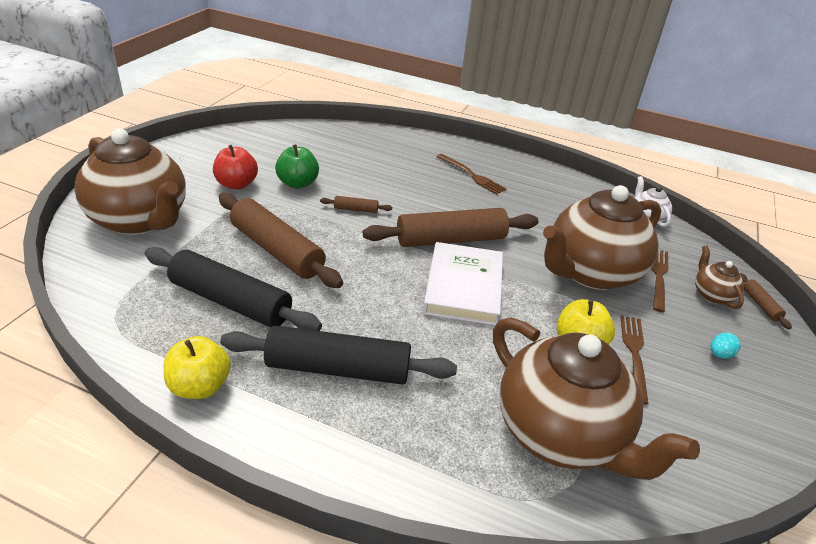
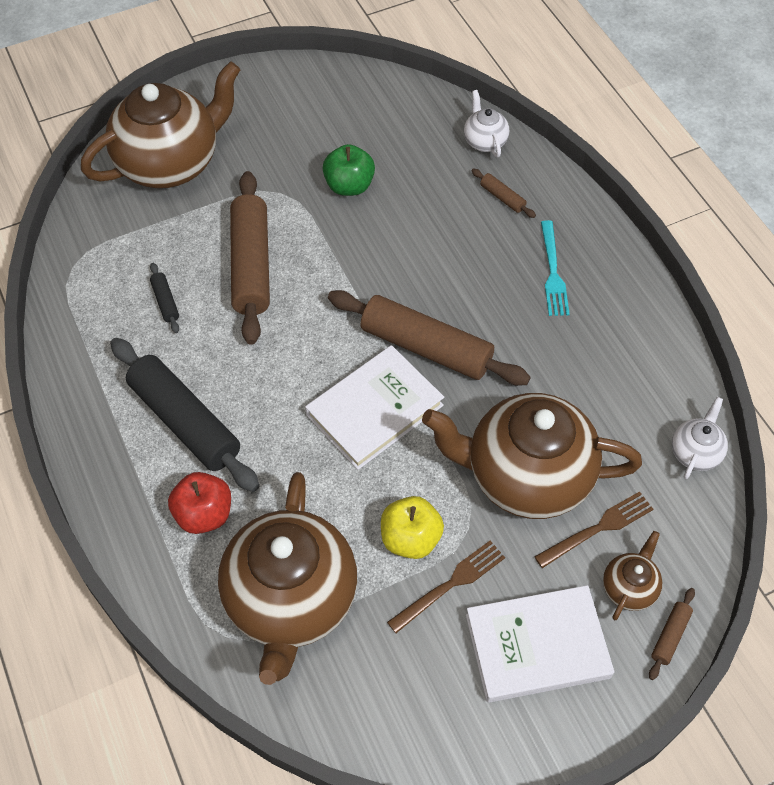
camera: 45 degrees right, 20 degrees up
brown teapot [74,128,186,235] -> brown teapot turned 120 degrees counterclockwise [81,61,240,188]
black rolling pin [145,247,322,331] -> black rolling pin [150,263,179,333], size x0.42
yellow apple [163,336,231,399] -> none
red apple [213,145,258,190] -> red apple moved to [168,472,231,534]
brown rolling pin [320,196,392,213] -> brown rolling pin moved to [471,169,536,218]
brown fork [436,154,506,195] -> turquoise fork [541,220,570,316]
turquoise egg [711,333,741,359] -> white book [466,585,614,703]
none -> white teapot [464,90,509,157]

